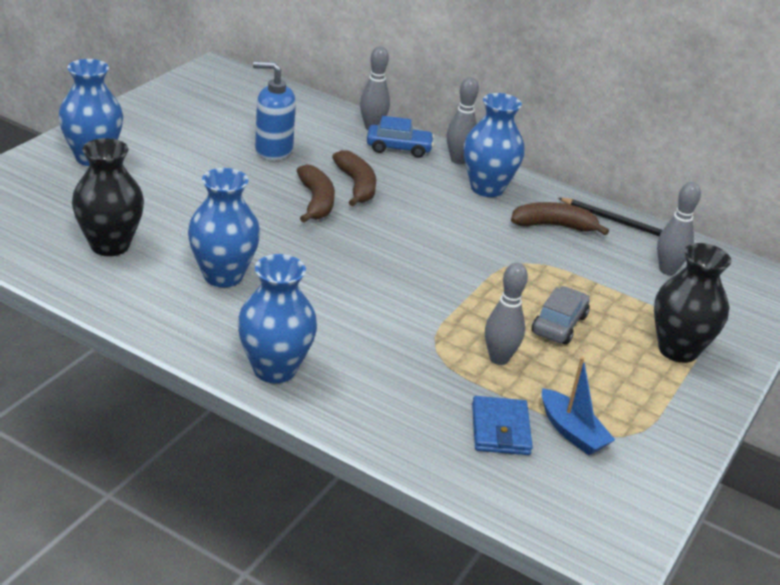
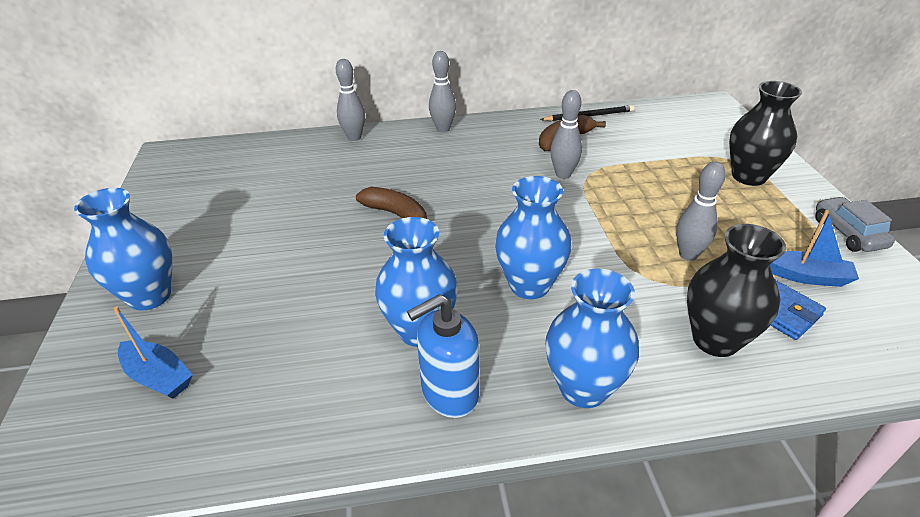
camera: 35 degrees left, 5 degrees up
black vase [72,138,144,256] -> black vase moved to [687,224,786,357]
blue soap dispenser [253,62,296,160] -> blue soap dispenser moved to [407,294,479,418]
brown banana [332,150,376,206] -> none
blue car [367,116,434,158] -> none
blue vase [464,93,525,197] -> blue vase moved to [495,176,572,299]
grey car [532,286,590,345] -> grey car moved to [815,197,895,252]
grey bowling pin [657,182,701,275] -> grey bowling pin moved to [550,90,582,179]
none -> blue boat [113,307,193,399]

